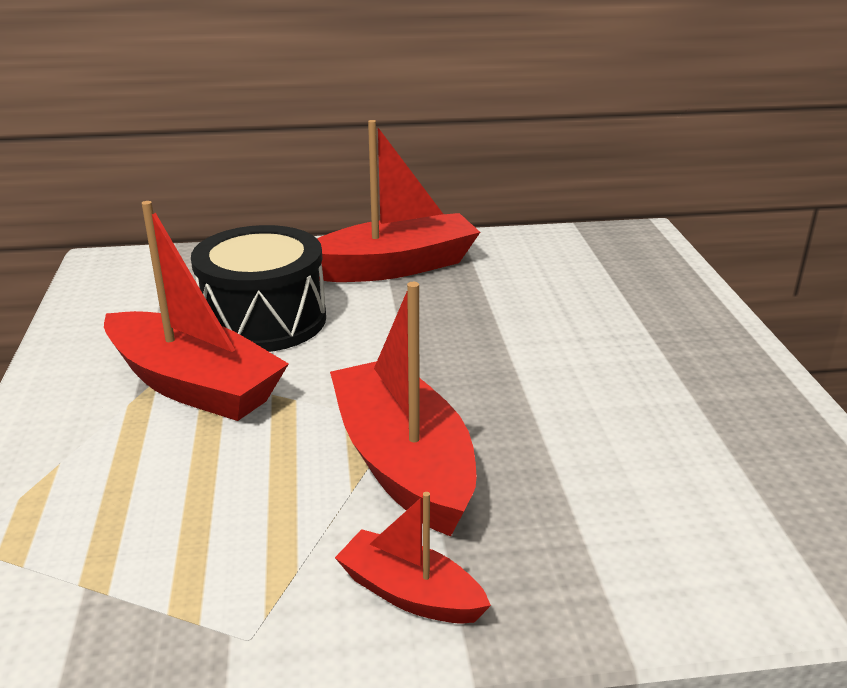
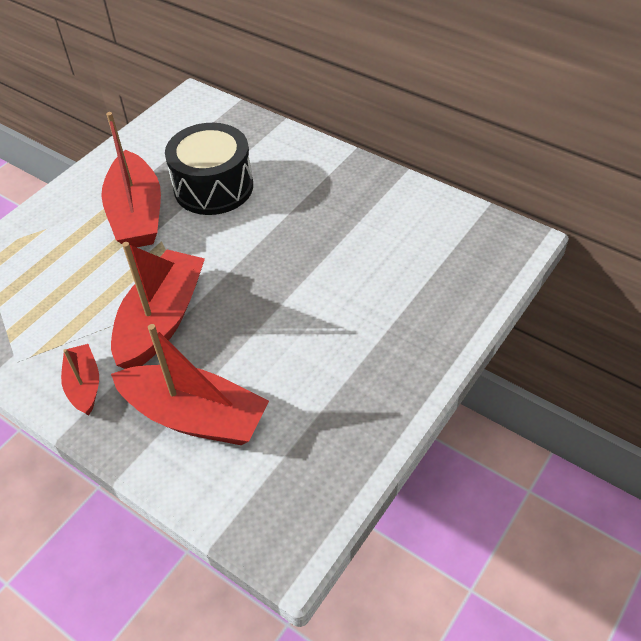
camera: 45 degrees right, 20 degrees up
red boat [317,120,480,282] -> red boat moved to [111,324,269,445]

